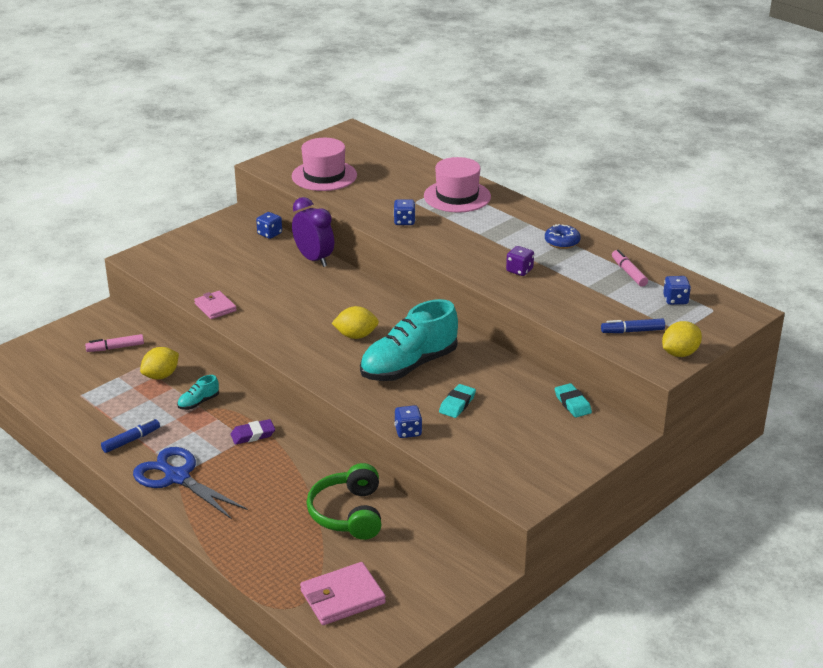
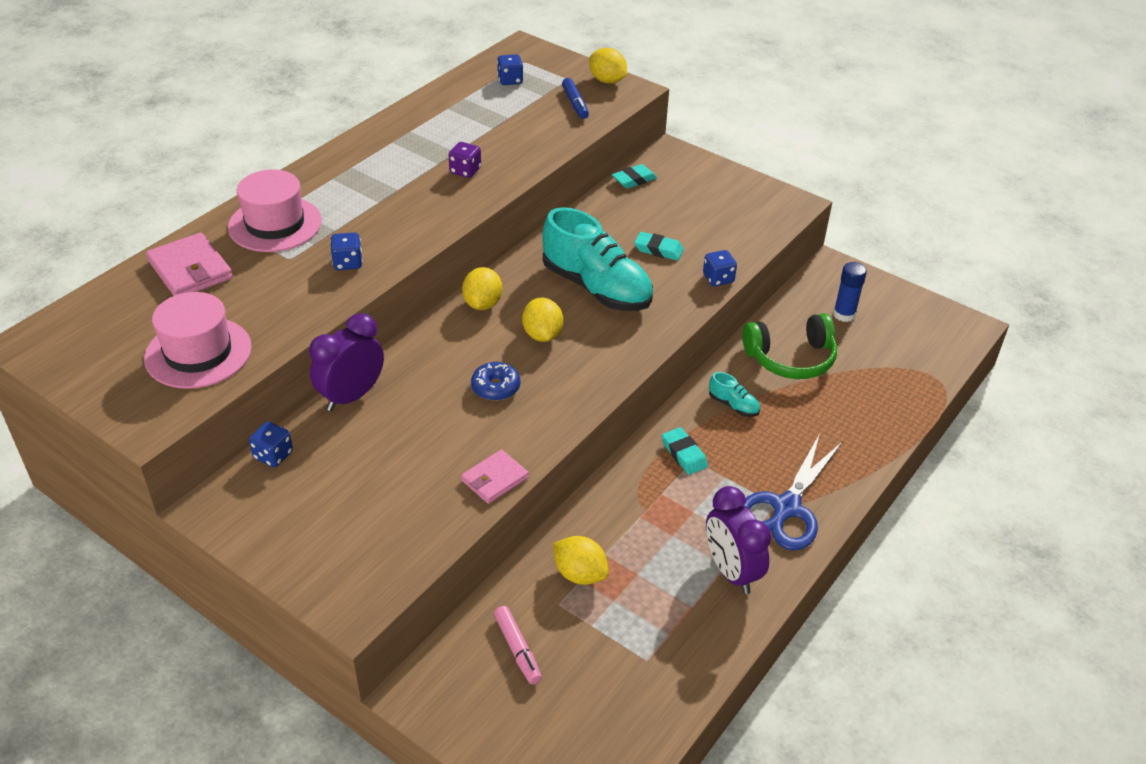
camera: 100 degrees left, 10 degrees up
blue marker [101,419,160,453] -> purple clock [706,486,771,594]
turquoise shoe [177,375,219,410] -> turquoise shoe moved to [709,372,760,417]
purple eraser [231,419,275,445] -> turquoise eraser [662,427,708,475]
pink wallet [300,562,386,625] -> pink wallet moved to [146,232,233,296]
blue donut [545,224,581,249] -> blue donut moved to [471,362,520,401]
pink marker [612,249,648,287] -> none
none -> yellow lemon [462,267,502,310]
none -> blue glue stick [833,262,867,322]

